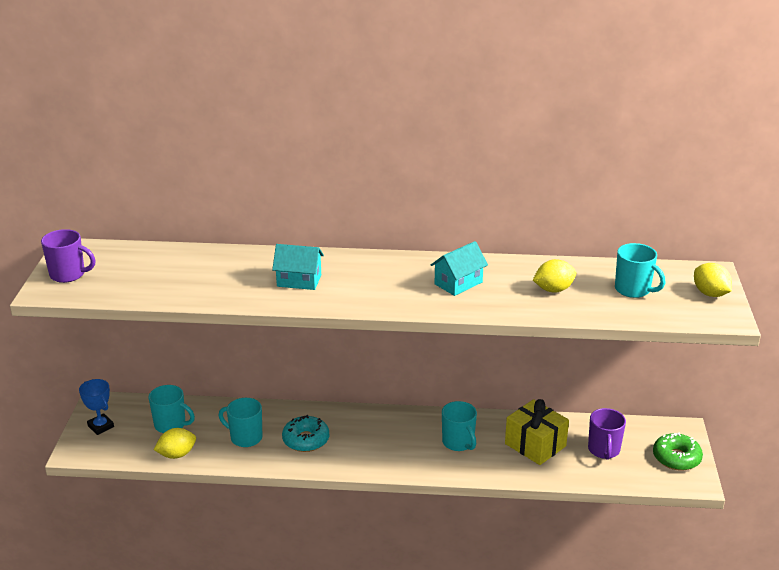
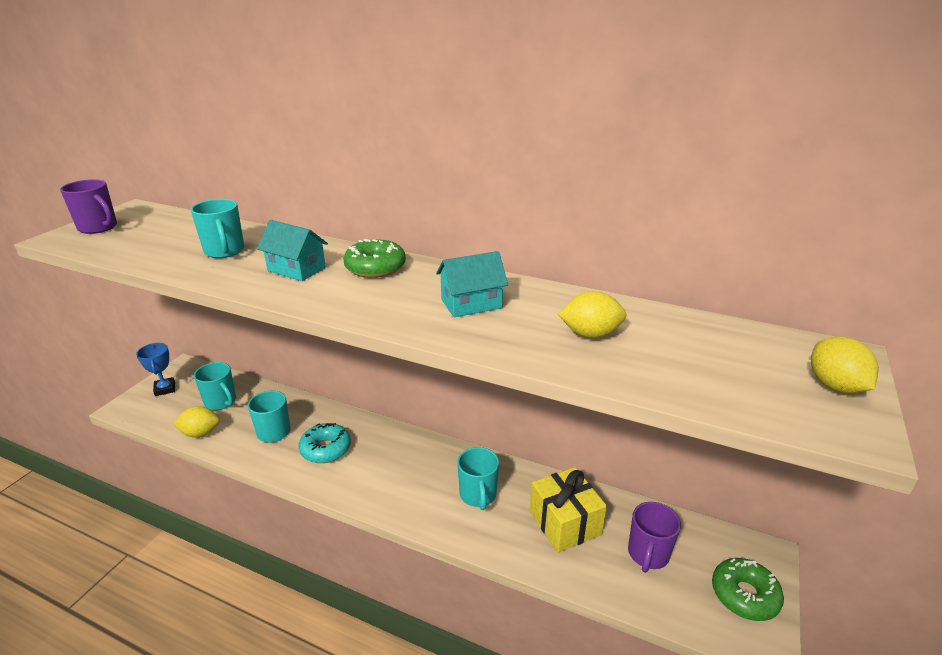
camera: 20 degrees right, 0 degrees up
turquoise mug [615,243,666,298] -> turquoise mug moved to [191,199,244,258]
none -> green donut [343,239,406,278]

